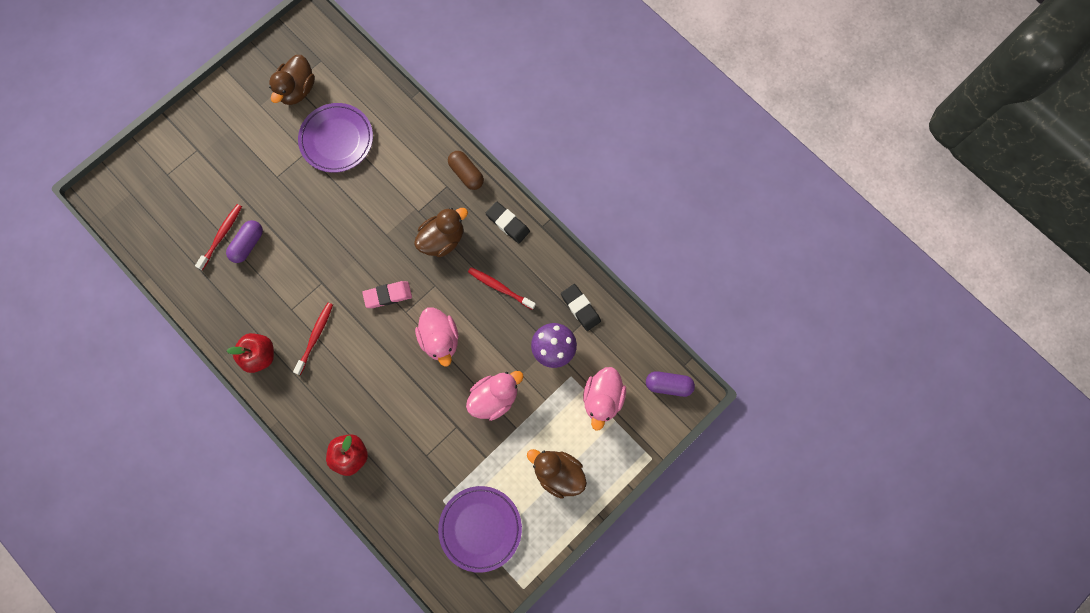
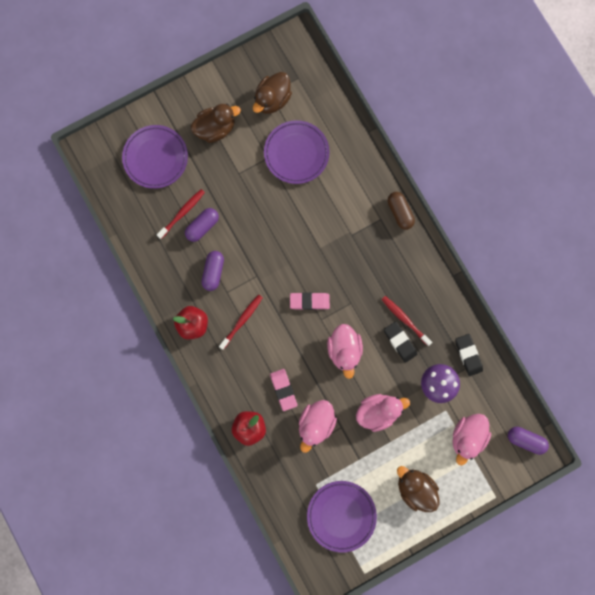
camera: 15 degrees right, 5 degrees up
brown duck [414,208,468,257] -> brown duck moved to [191,104,241,143]
black eraser [486,201,530,243] -> black eraser moved to [384,321,417,363]
none -> purple plate [122,125,188,189]
none -> purple capsule [202,251,224,291]
none -> pink eraser [270,369,298,411]
none -> pink duck [299,400,337,453]

